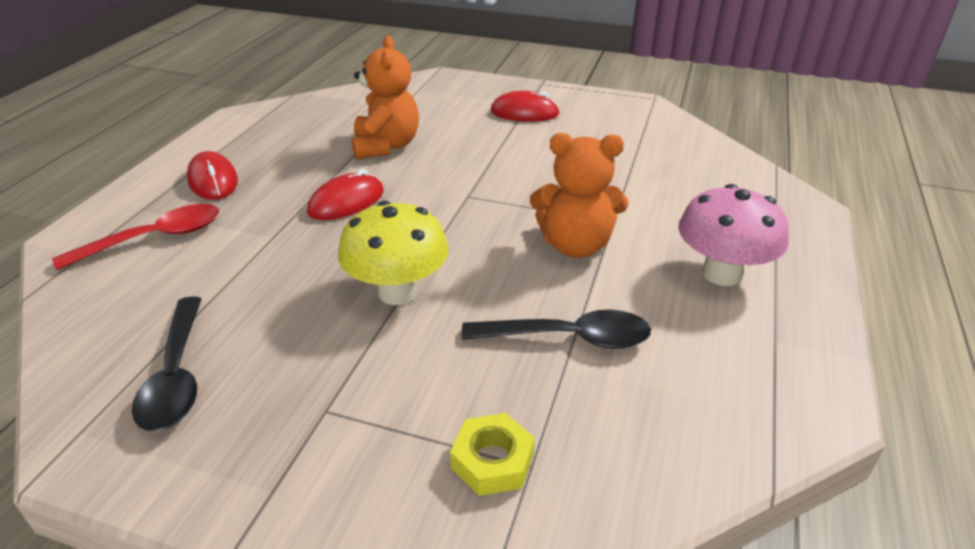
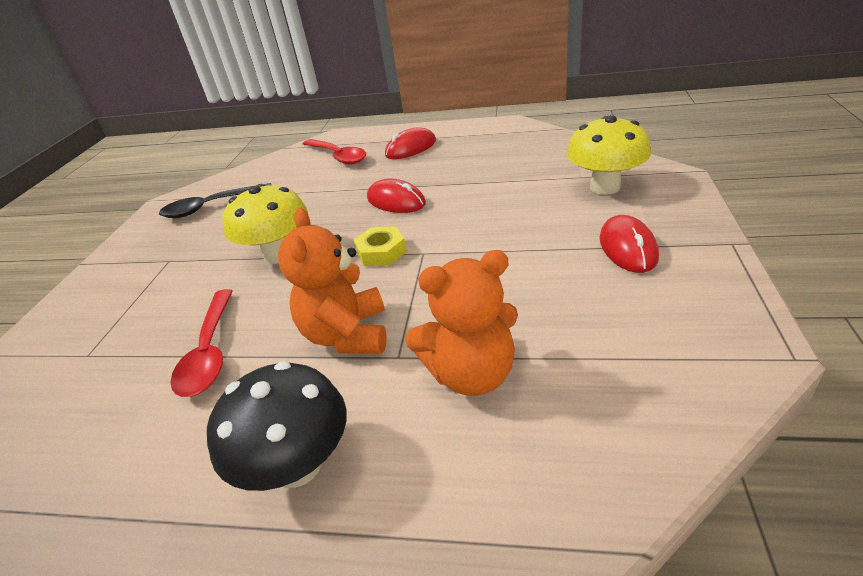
camera: 85 degrees right, 0 degrees up
orange teddy bear [352,36,419,160] -> orange teddy bear moved to [405,250,518,396]
yellow nut [450,413,535,496] -> yellow nut moved to [354,226,407,266]
black spoon [462,310,651,349] -> red spoon [171,289,233,397]
pink mushroom [678,184,789,286] -> black mushroom [207,361,347,491]
none -> yellow mushroom [567,115,651,195]

